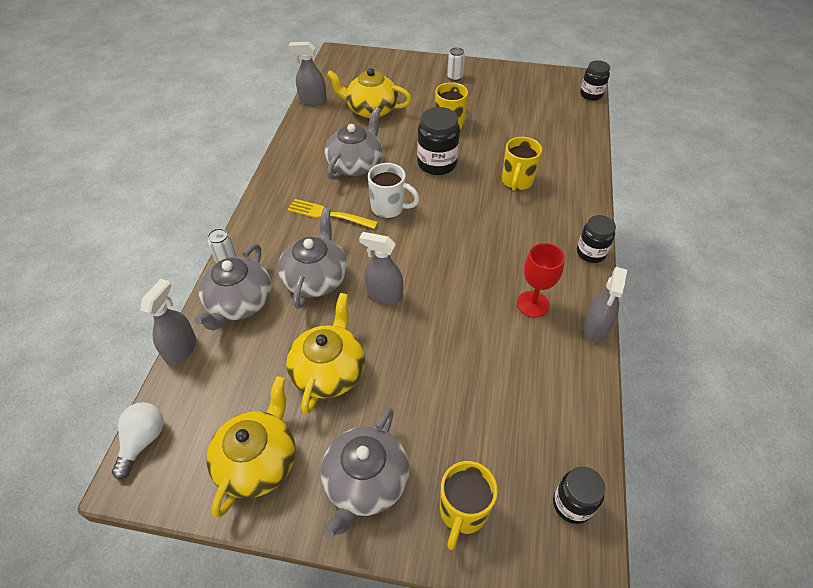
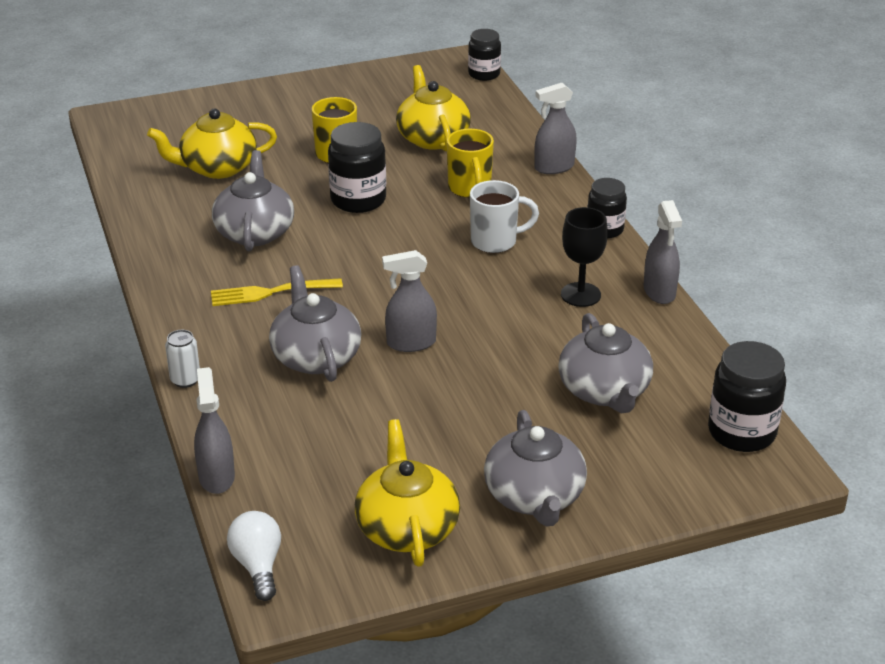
camera: 30 degrees left, 15 degrees down
grey teapot [194,243,272,331] -> grey teapot moved to [558,313,653,414]
yellow teapot [286,293,365,414] -> yellow teapot moved to [396,65,471,151]
grey spray bottle [288,42,327,106] -> grey spray bottle moved to [534,83,577,174]
white mug [368,163,420,218] -> white mug moved to [470,180,539,253]
yellow mug [440,461,498,550] -> none
white can [447,47,465,81] -> none
red goblet [517,243,565,318] -> black goblet [561,207,608,307]
black jar [553,467,605,524] -> black jar [708,341,786,452], size x1.53

